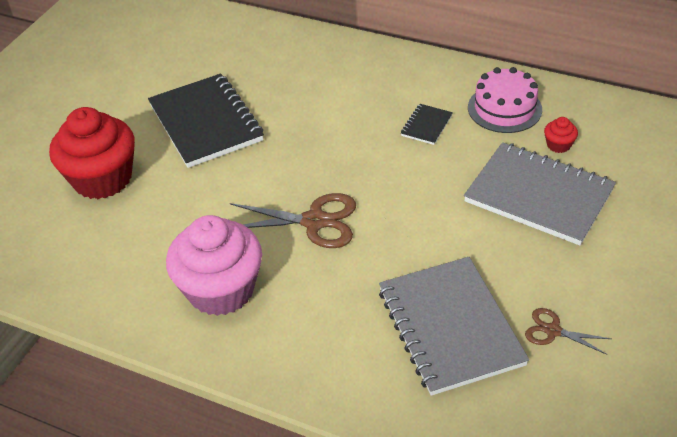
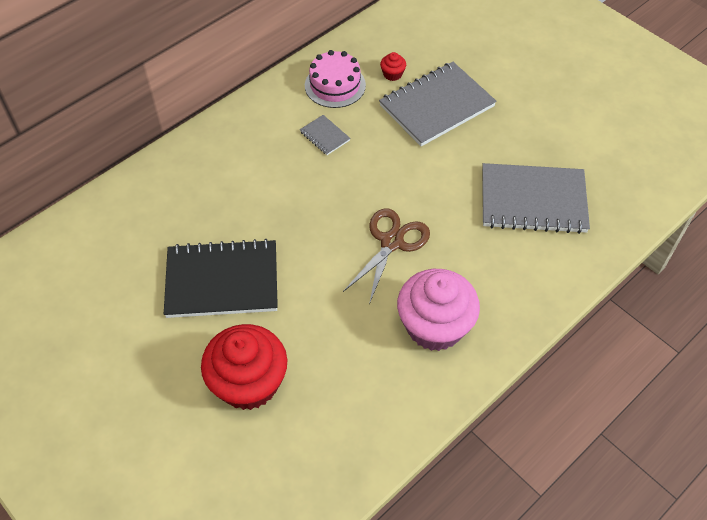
camera: 70 degrees left, 10 degrees up
black notebook [401,104,453,145] -> grey notebook [300,115,351,155]
brown scissors [525,308,611,355] -> none

